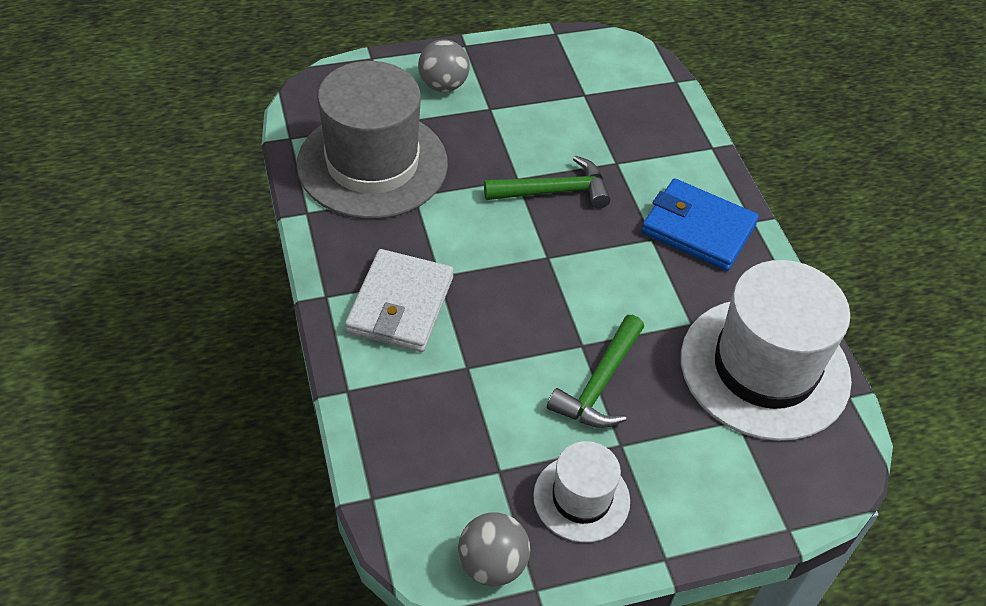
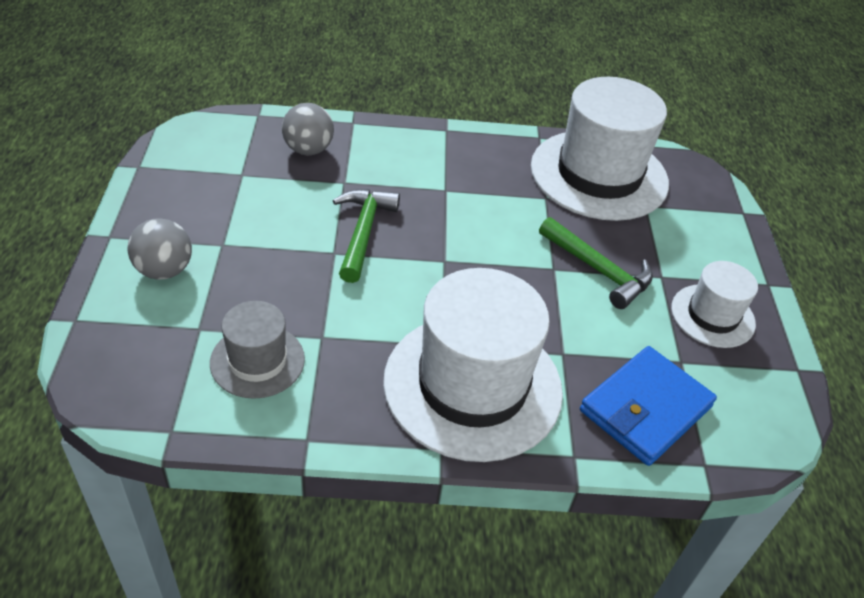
camera: 75 degrees left, 5 degrees down
grey hat [297,61,448,219] -> grey hat [210,301,305,399], size x0.52
white wallet [345,249,454,352] -> white hat [383,268,563,462]
grey ball [458,512,530,586] -> grey ball moved to [282,103,334,155]
blue wallet [641,179,759,271] -> blue wallet moved to [580,346,717,466]

